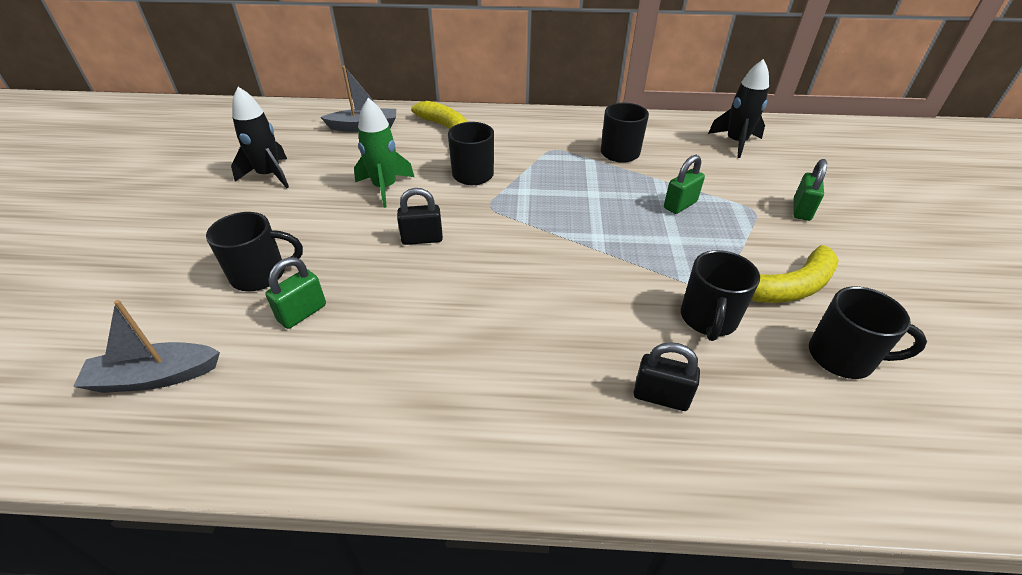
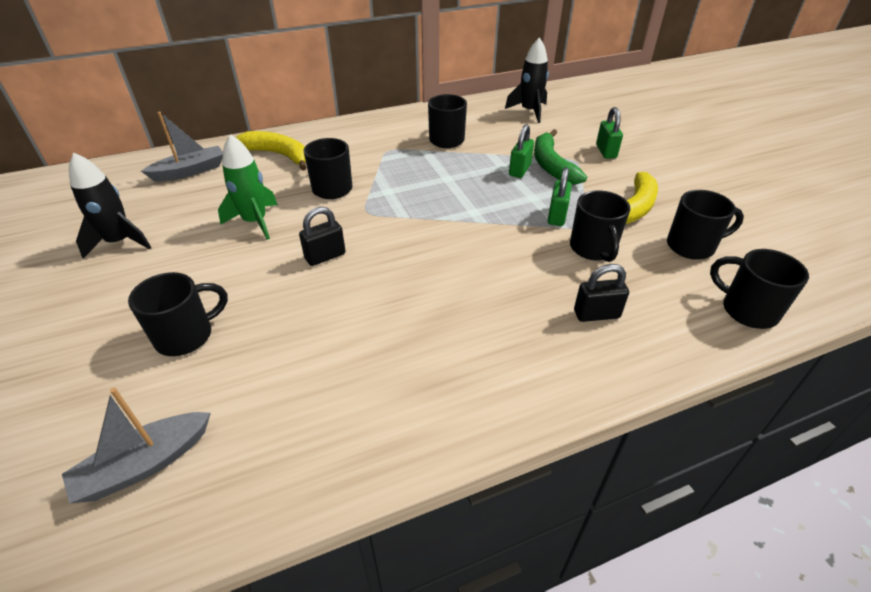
camera: 25 degrees left, 0 degrees up
green padlock [265,257,326,329] -> green padlock moved to [548,167,572,226]
none -> green banana [534,129,587,185]
none -> black mug [710,249,809,329]

